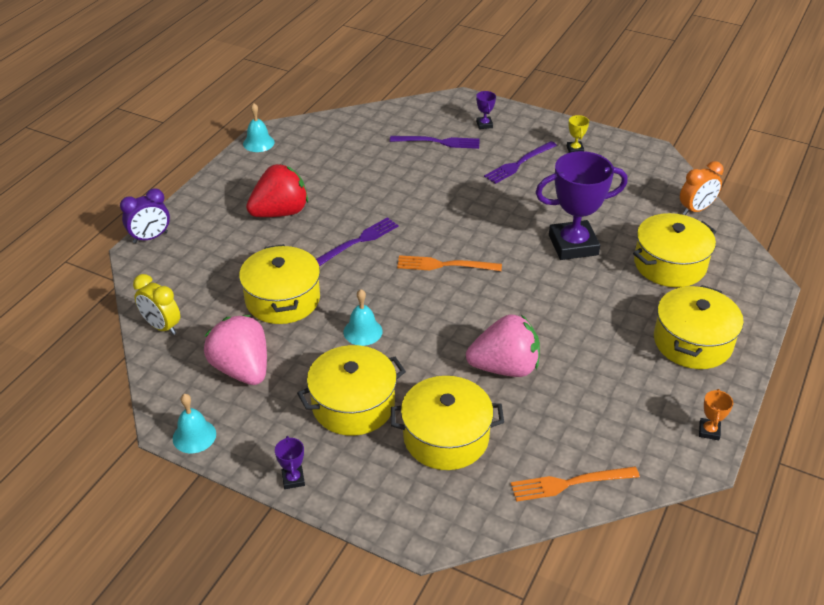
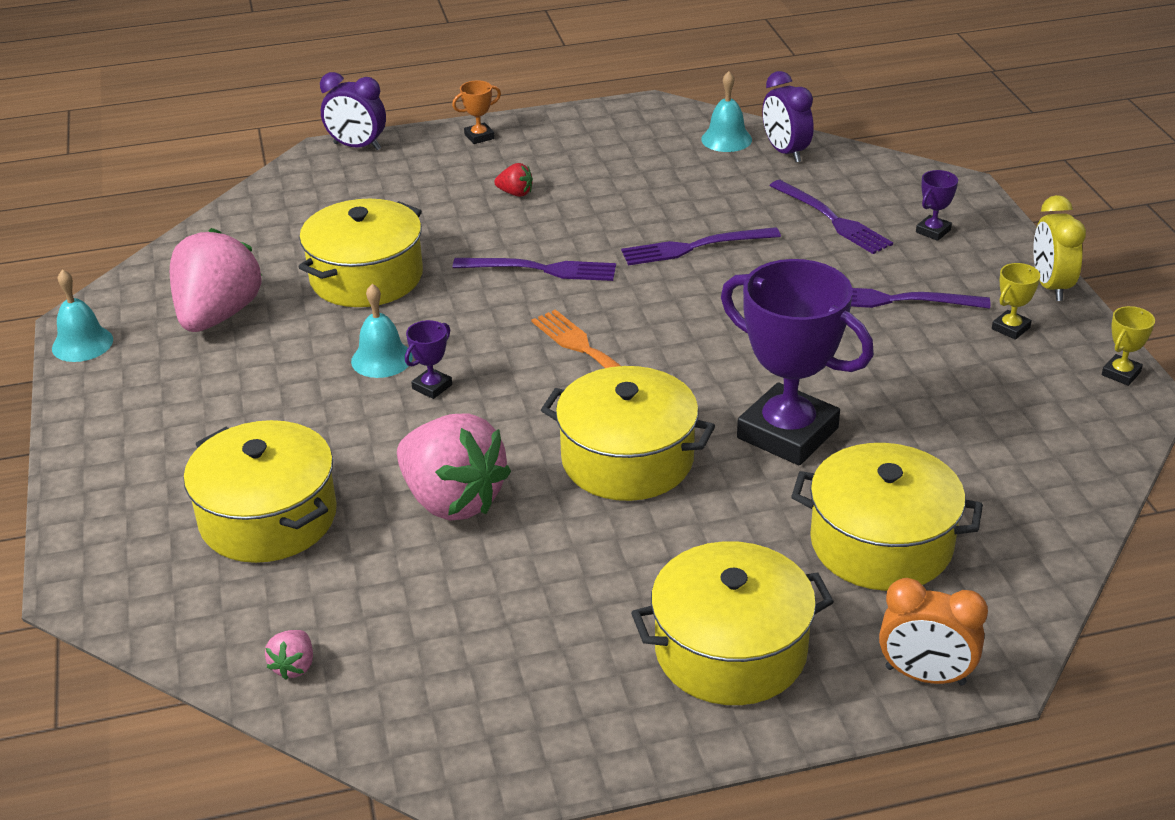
camera: 50 degrees right, 5 degrees down
yellow clock [133,274,180,335] -> yellow clock moved to [1033,195,1086,301]
turquoise bell [243,103,275,152] -> turquoise bell moved to [701,71,752,152]
red strawberry [246,164,308,217] -> red strawberry [494,163,533,197], size x0.41
purple trophy [275,436,305,489] -> purple trophy moved to [405,320,452,399]
yellow pot [297,345,406,436] -> yellow pot moved to [541,366,715,501]
orange fork [511,467,640,502] -> pink strawberry [265,630,313,680]
orange clock [680,161,724,215] -> orange clock moved to [879,578,988,685]
orange trophy [699,389,733,440] -> orange trophy moved to [452,80,501,144]
none -> purple fork [621,227,781,266]
none -> purple clock [762,71,814,162]
none -> yellow trophy [1102,306,1155,386]

